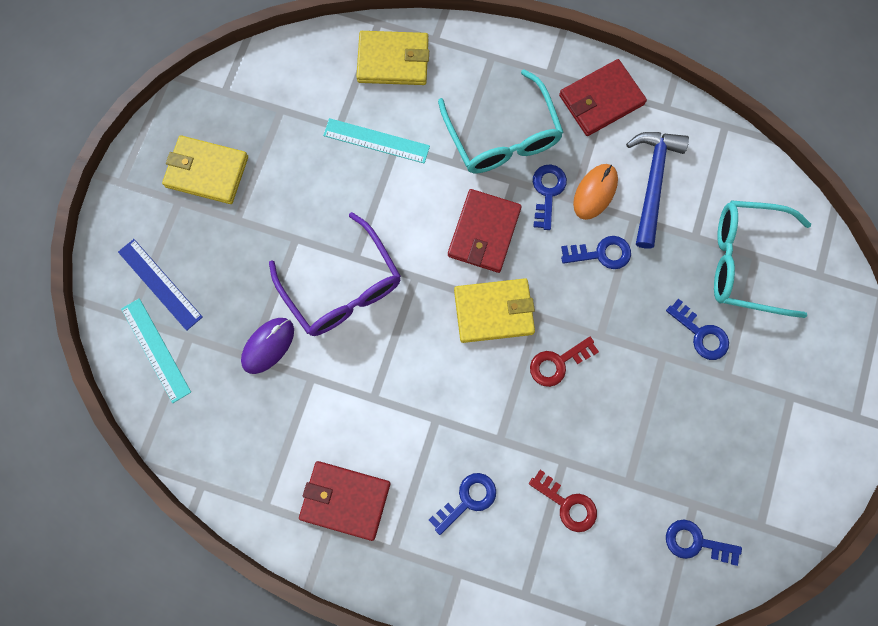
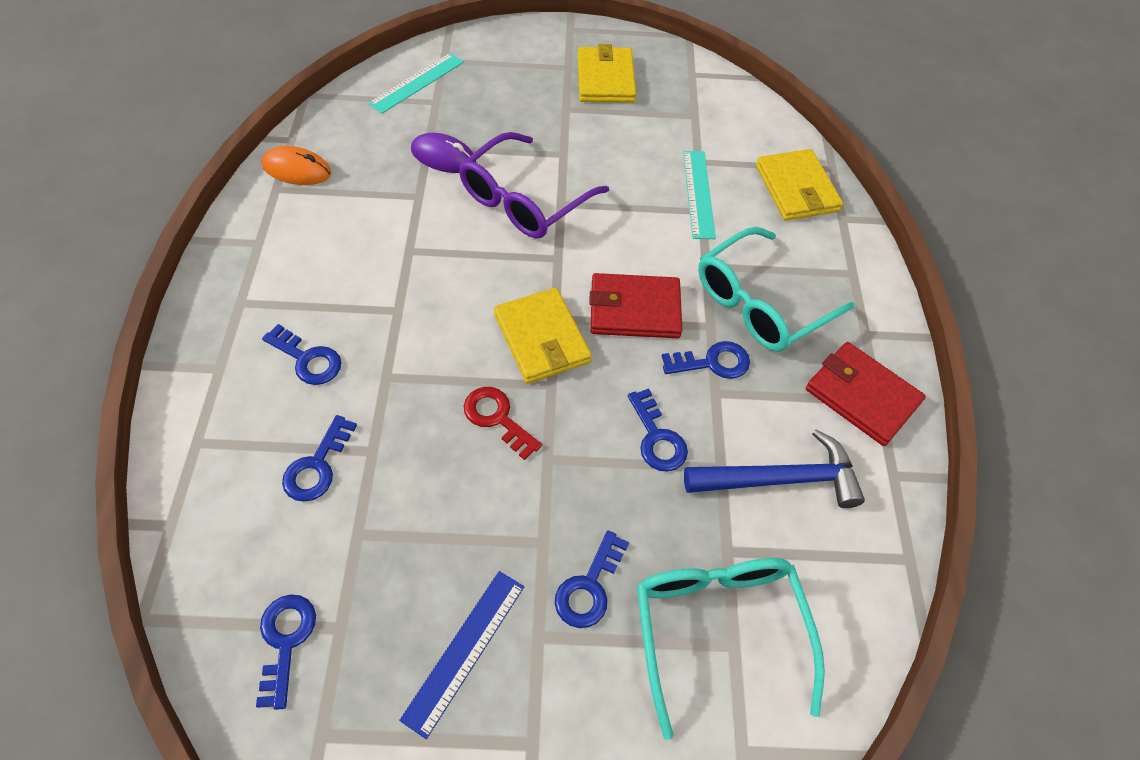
camera: 70 degrees right, 20 degrees down
blue ruler [118,239,203,331] -> blue ruler moved to [399,571,524,739]
red wallet [299,461,391,541] -> none
red key [529,470,597,532] -> blue key [282,415,357,502]
orange mouse [573,164,618,220] -> orange mouse moved to [262,146,331,185]

